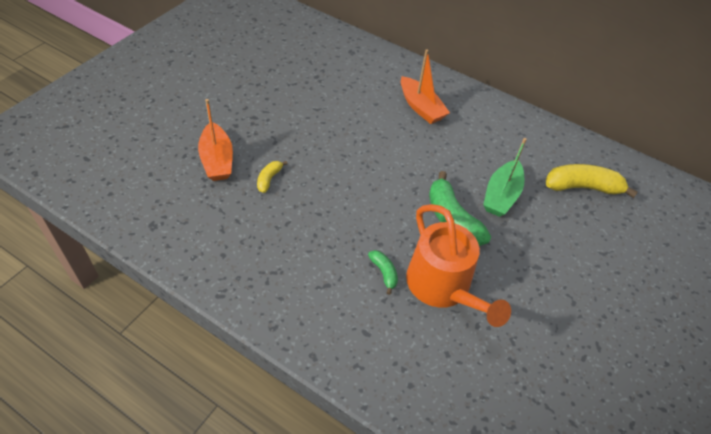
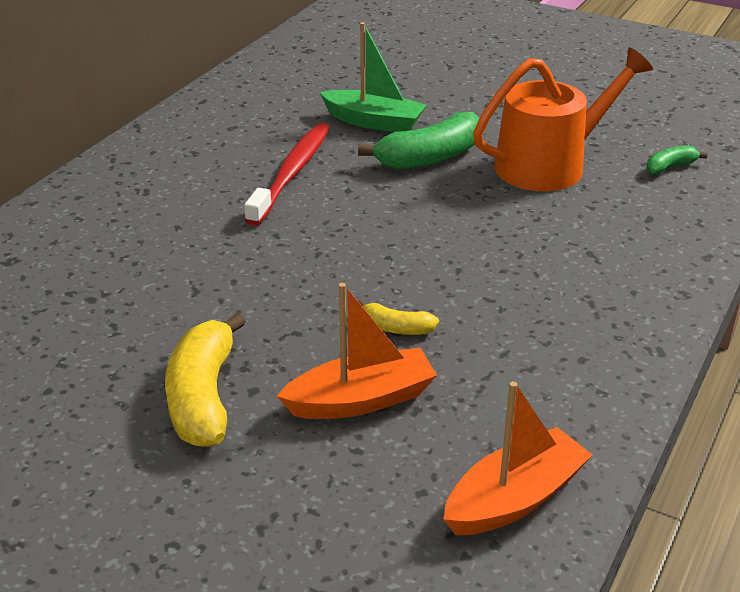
camera: 90 degrees left, 15 degrees down
green banana [368,250,398,295] -> green banana moved to [646,145,708,175]
orange boat [401,50,450,124] -> orange boat moved to [443,381,593,535]
yellow banana [546,164,638,198] -> yellow banana moved to [165,313,245,447]
none -> red toothbrush [244,123,330,226]

